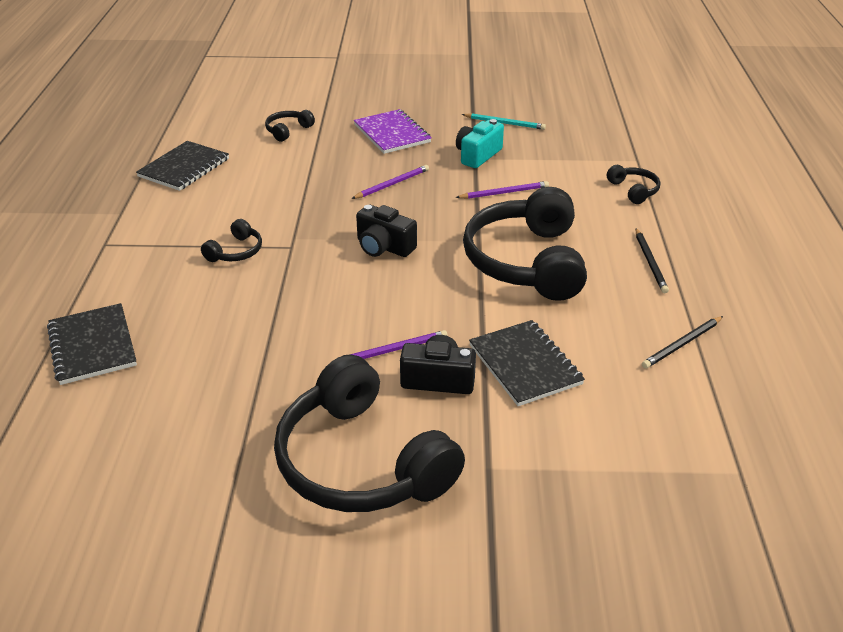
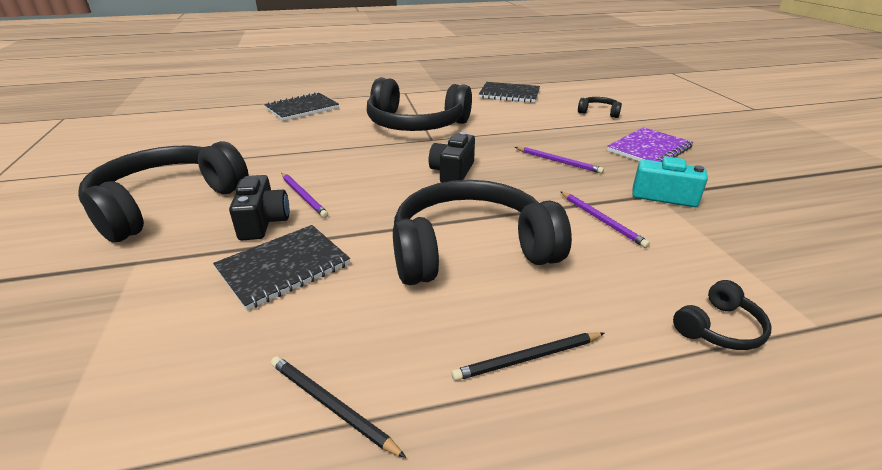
camera: 75 degrees right, 5 degrees down
black headphones [201,219,262,262] -> black headphones [367,77,472,131], size x2.35
turquoise pencil [462,113,546,130] -> none

